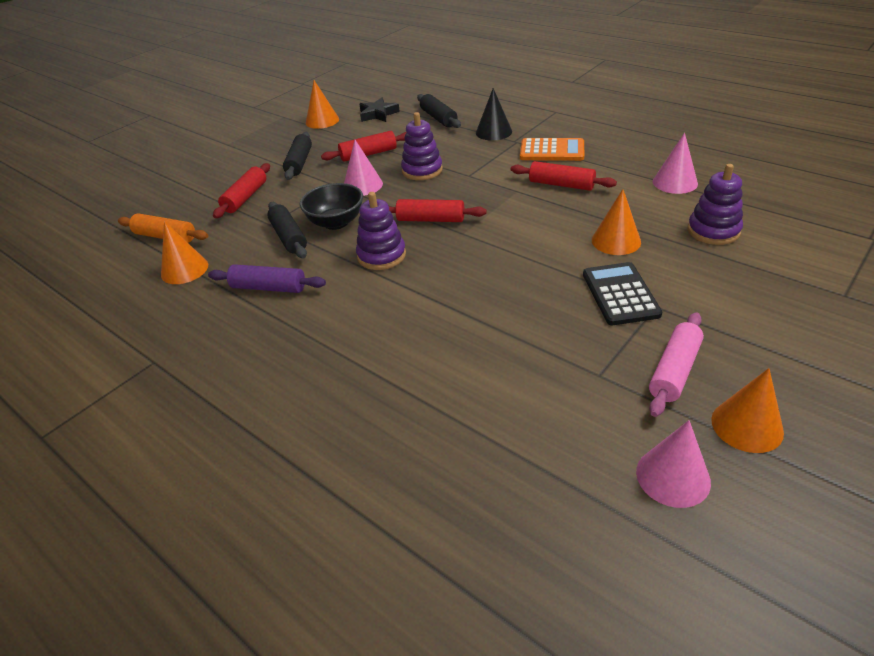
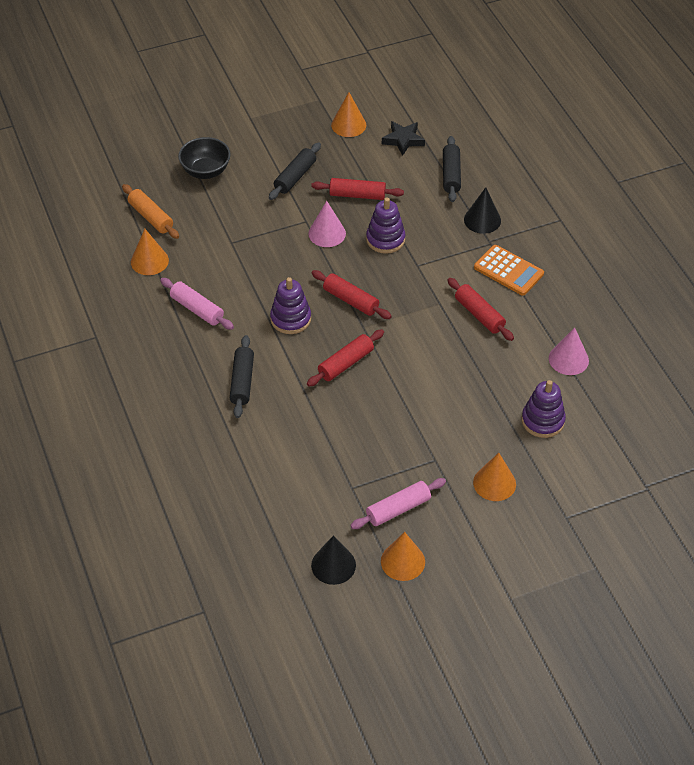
camera: 25 degrees right, 10 degrees up
purple rolling pin [208,264,326,293] -> pink rolling pin [160,278,234,330]
red rolling pin [213,163,270,218] -> red rolling pin moved to [307,329,384,387]
black rolling pin [267,202,307,258] -> black rolling pin moved to [230,335,254,418]
black bowl [300,183,363,230] -> black bowl moved to [178,137,231,179]
black calculator [583,262,662,325] -> none
orange cone [592,189,641,255] -> orange cone moved to [473,453,516,501]
pink cone [636,420,711,508] -> black cone [311,536,356,585]

